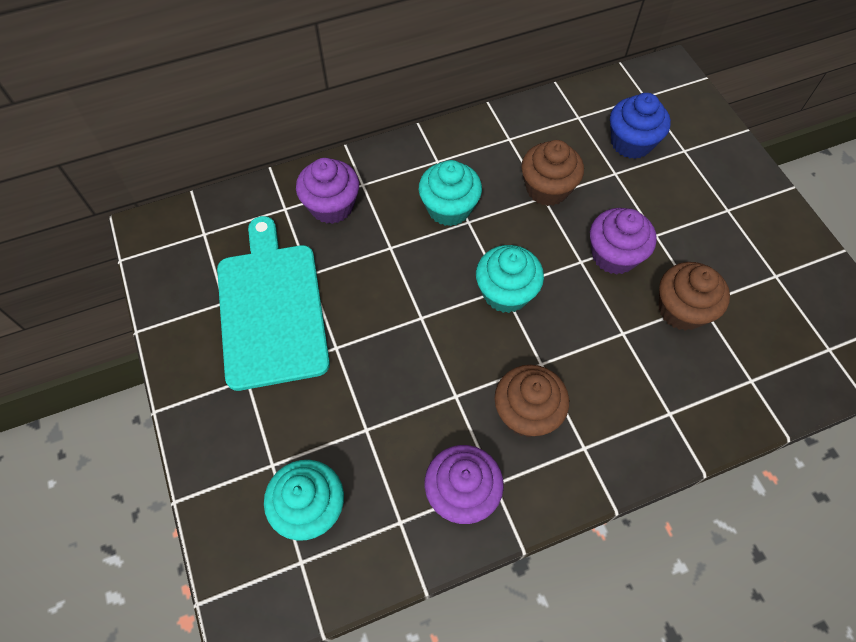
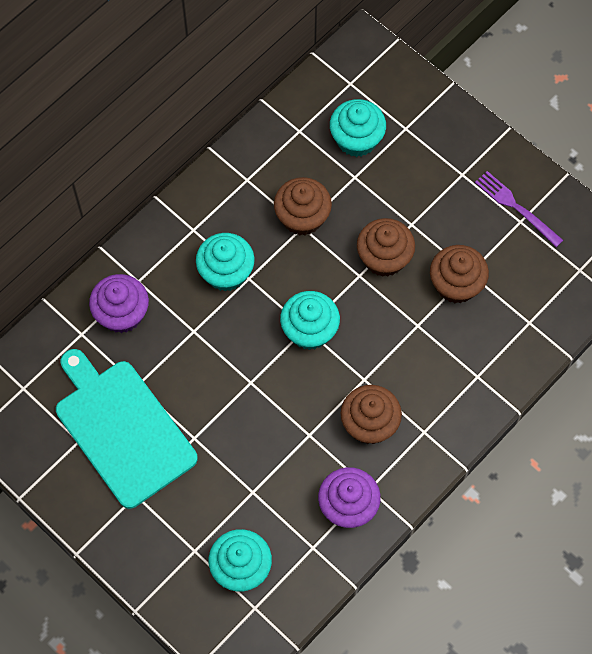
camera: 25 degrees left, 5 degrees up
purple cupcake [590,208,657,275] -> brown cupcake [357,218,415,277]
blue cupcake [610,93,671,159] -> turquoise cupcake [330,99,386,157]
none -> purple fork [475,171,563,247]

